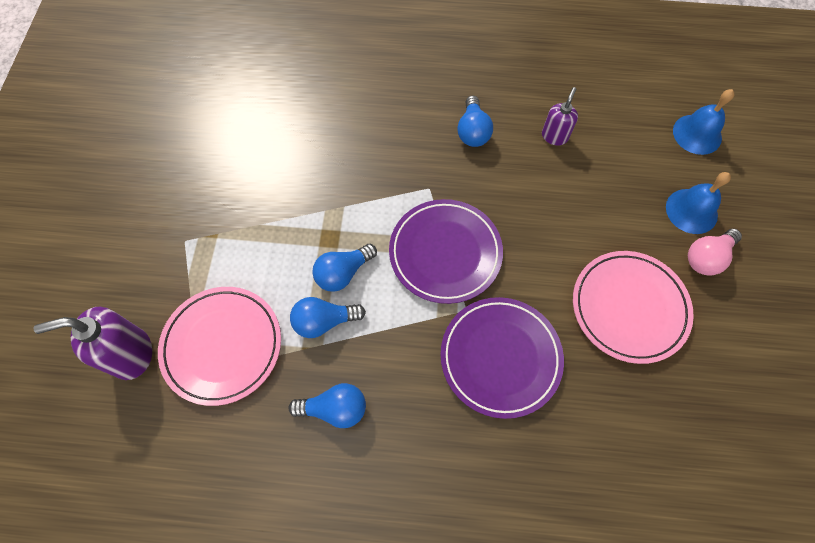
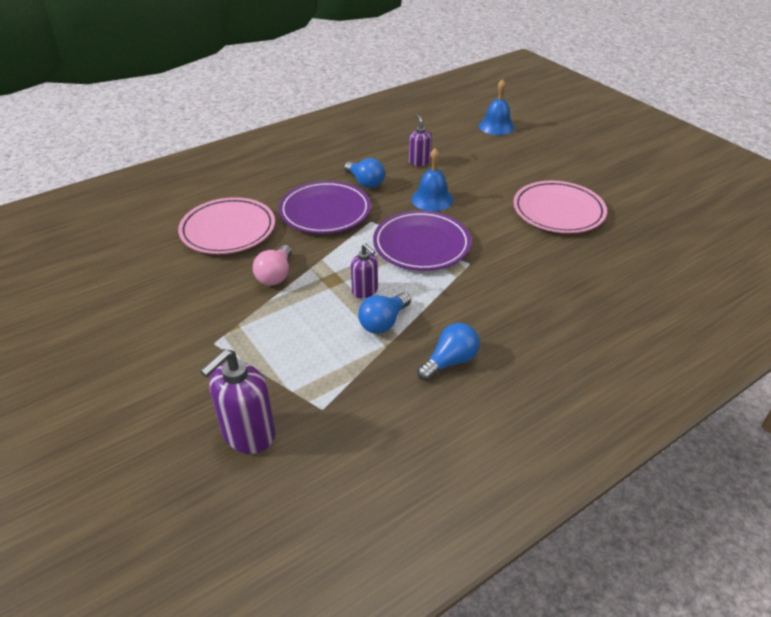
camera: 40 degrees left, 25 degrees down
pink plate [158,287,281,406] -> pink plate moved to [178,197,275,254]
blue light bulb [312,244,377,292] -> purple soap dispenser [351,243,378,298]
purple plate [440,297,564,419] -> purple plate moved to [279,181,371,234]
blue bell [666,172,731,234] -> blue bell moved to [411,148,453,211]
pink light bulb [688,229,742,276] -> pink light bulb moved to [253,245,292,286]

